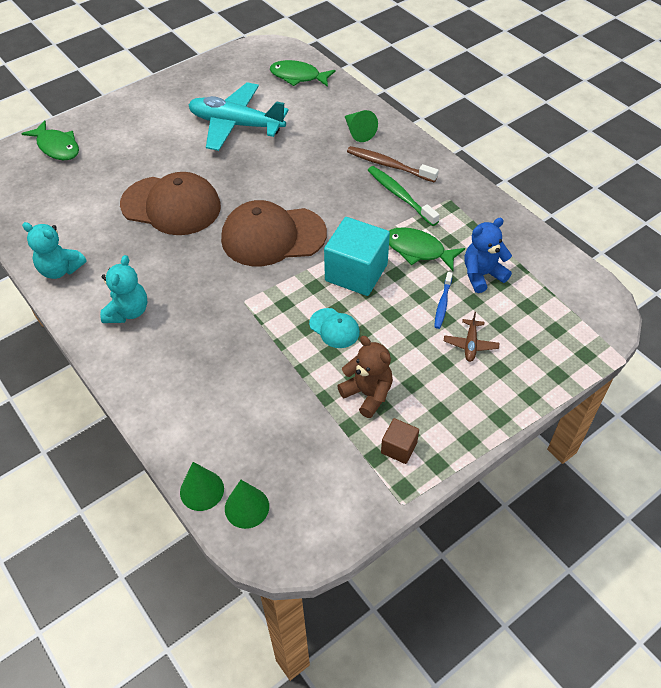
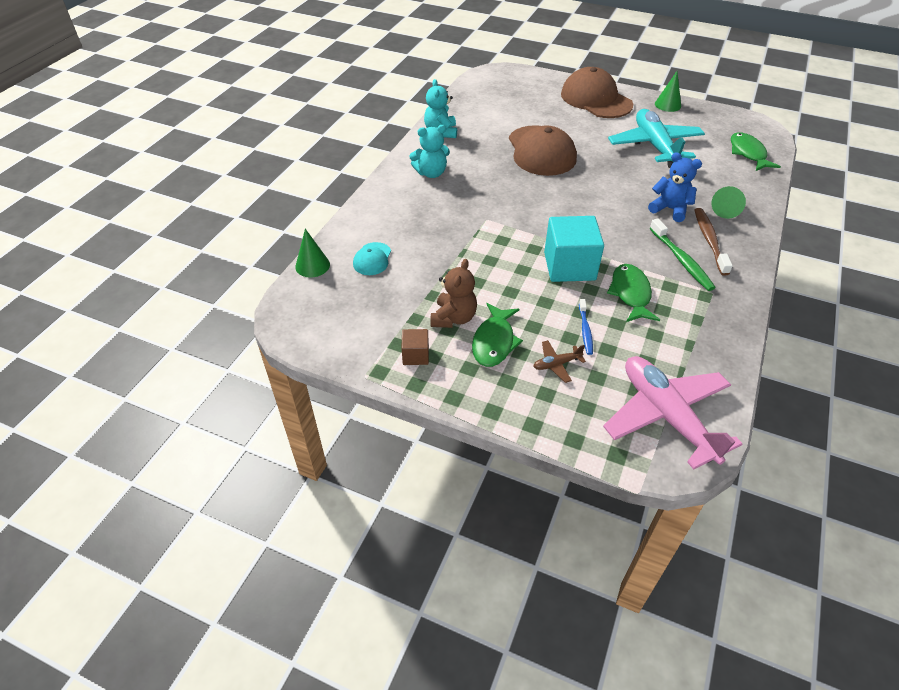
camera: 60 degrees right, 5 degrees down
green fish [21,120,79,160] -> green fish moved to [472,303,523,367]
brown cap [221,200,327,266] -> brown cap moved to [561,67,633,118]
green cone [225,480,269,529] -> green cone moved to [655,71,681,112]
turquoise cap [309,308,360,348] -> turquoise cap moved to [353,242,391,275]
green toothbrush [368,166,439,226] -> green toothbrush turned 135 degrees clockwise [650,219,716,291]
blue toothbrush [434,272,453,329] -> blue toothbrush turned 75 degrees counterclockwise [579,299,593,355]
blue teddy bear [464,218,512,293] -> blue teddy bear moved to [648,152,702,222]
none -> pink plane [603,356,742,470]

